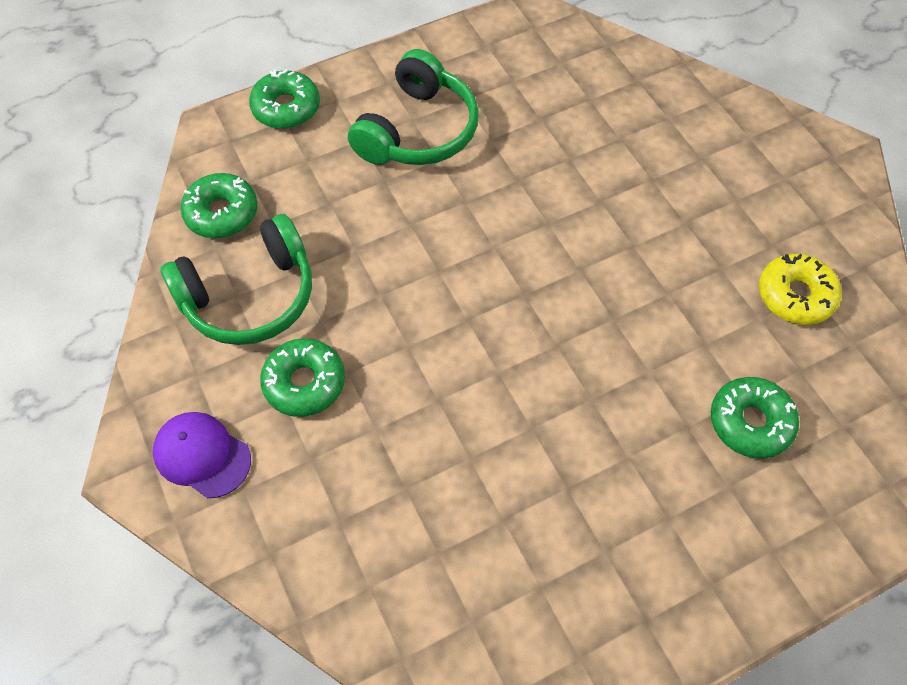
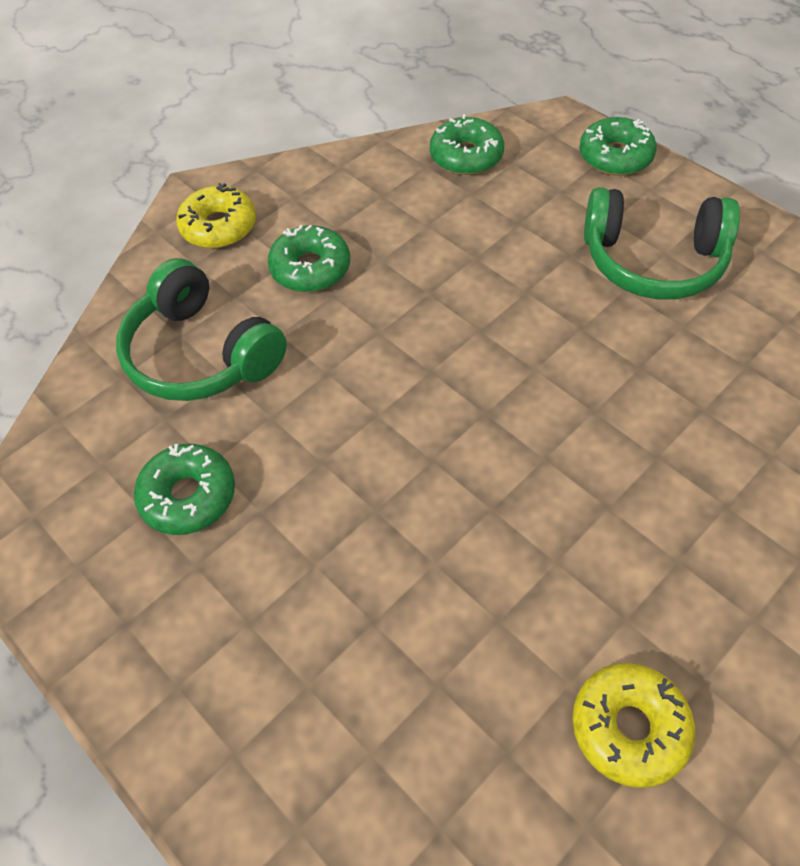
camera: 75 degrees right, 5 degrees down
purple cap [153,412,251,498] -> yellow donut [176,183,256,248]
green headphones [160,214,312,345] -> green headphones moved to [116,258,287,401]
green donut [711,377,799,459] -> green donut moved to [134,444,235,535]

